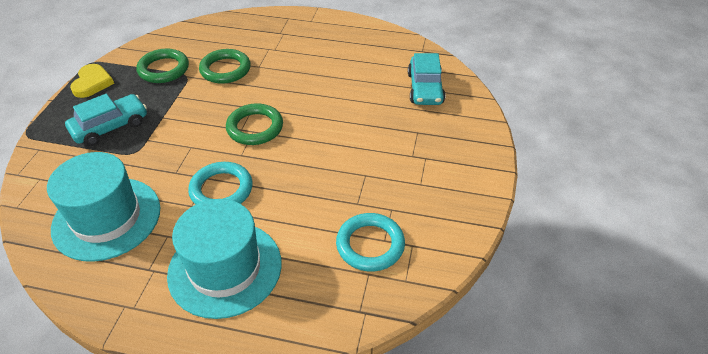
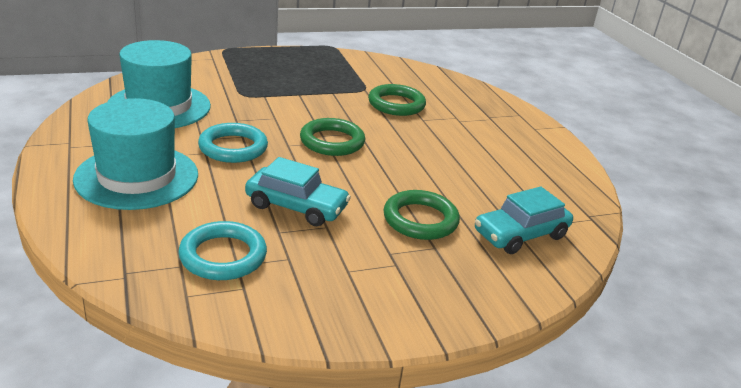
camera: 55 degrees right, 15 degrees down
turquoise car [65,94,147,146] -> turquoise car moved to [245,157,351,226]
yellow heart [70,64,114,98] -> none
green ring [136,49,189,83] -> green ring moved to [384,190,460,240]

